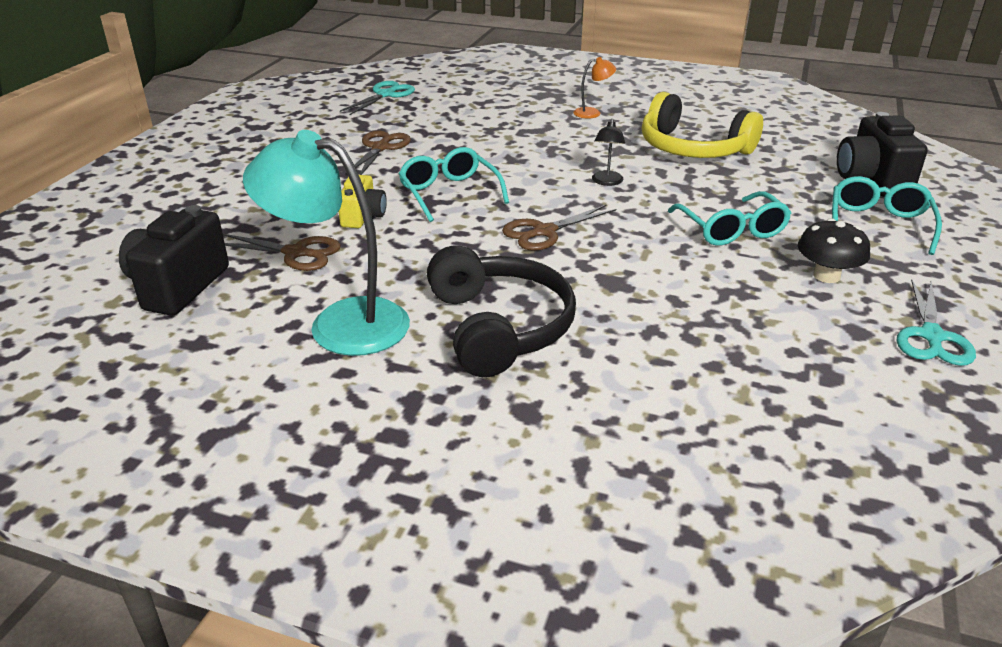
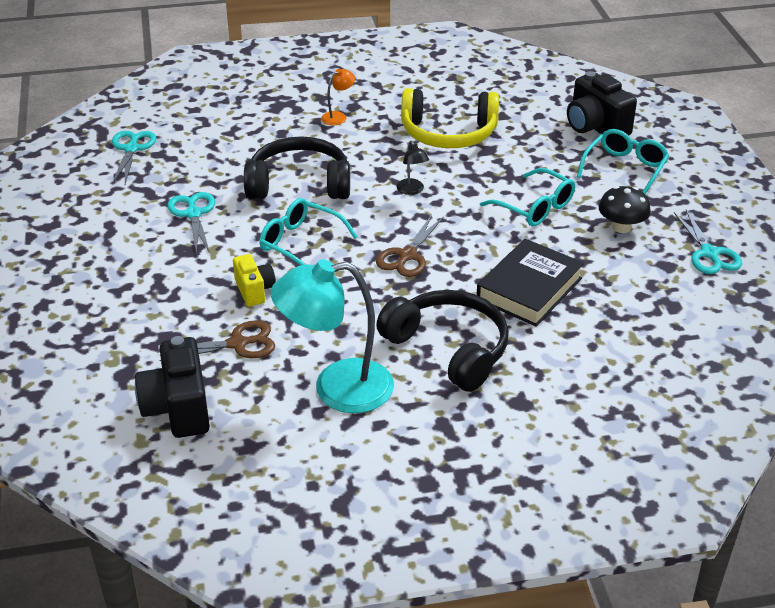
camera: 30 degrees left, 5 degrees up
brown scissors [345,130,411,175] -> turquoise scissors [168,192,215,254]
turquoise glasses [832,176,942,255] -> turquoise glasses turned 45 degrees clockwise [577,129,669,194]
none -> black headphones [244,136,350,199]
none -> black book [476,239,584,327]

